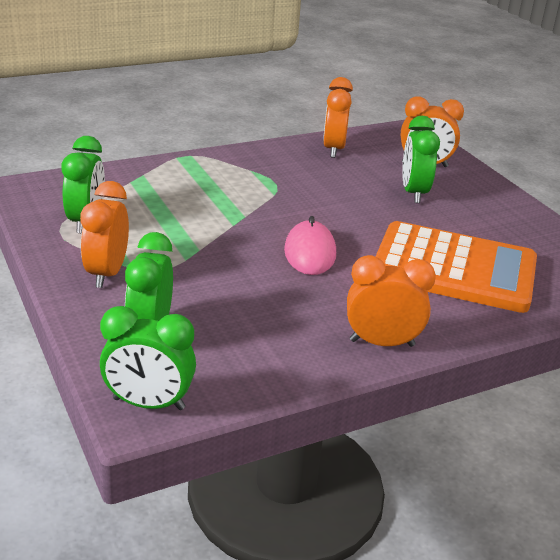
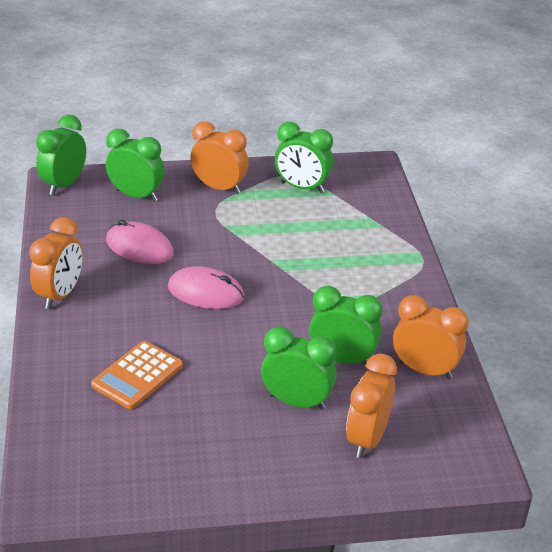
camera: 110 degrees right, 5 degrees up
orange calculator [375,221,537,313] -> orange calculator [91,341,183,409], size x0.52
none -> pink mouse [106,220,174,264]
none -> green clock [309,286,383,365]

